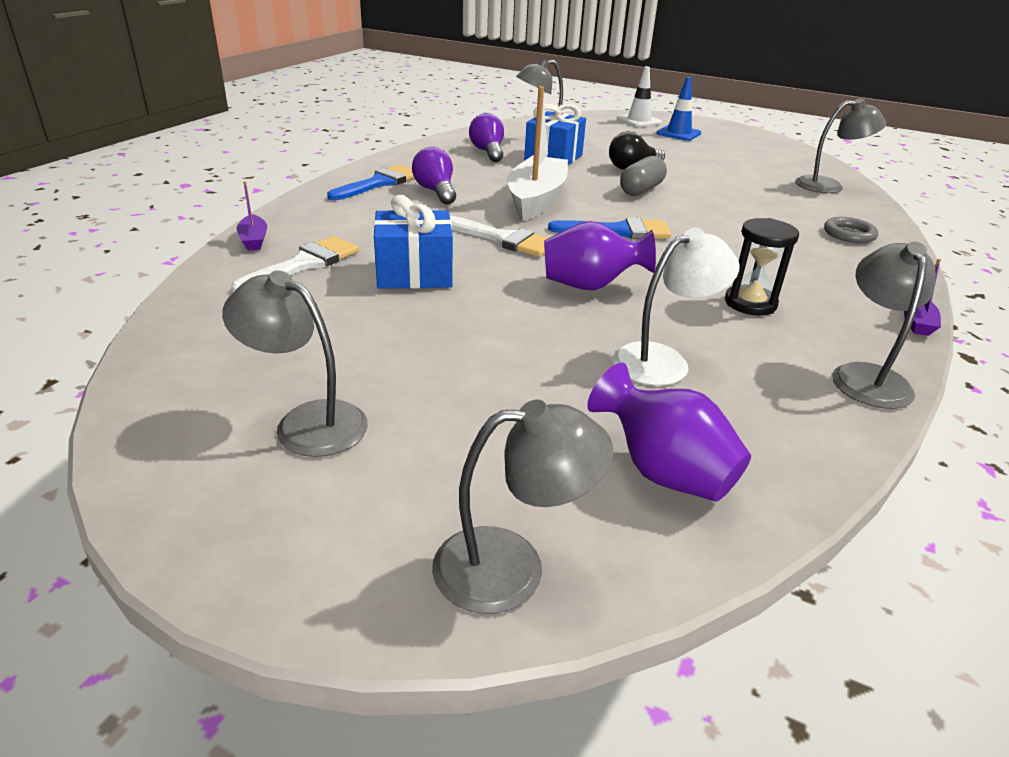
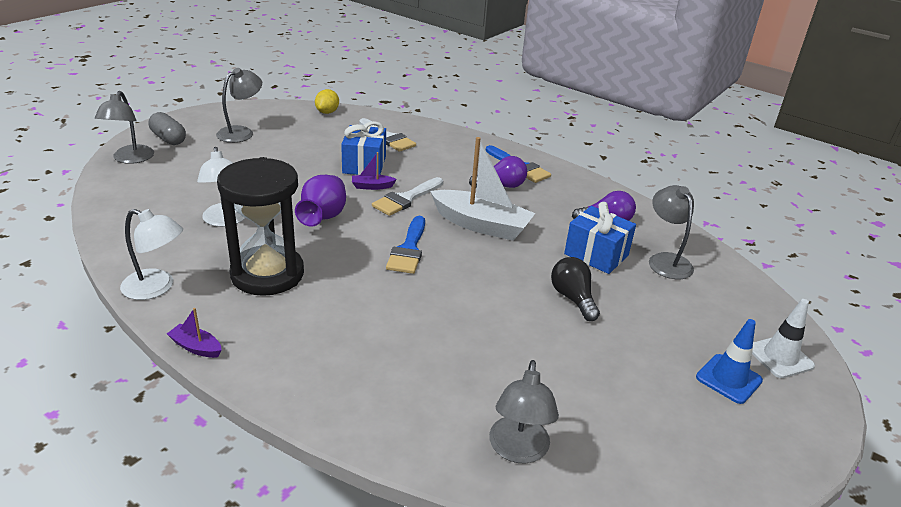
camera: 100 degrees right, 0 degrees up
purple boat [237,181,267,251] -> purple boat moved to [352,152,397,190]
purple vase [587,363,751,502] -> none
grey capsule [620,156,667,196] -> grey capsule moved to [149,112,186,145]
black hourglass [725,218,799,316] -> black hourglass [217,157,304,296], size x1.89
grey ring [824,217,878,243] -> none
grey lamp [832,242,936,409] -> white lamp [120,209,183,300]
none -> yellow lemon [315,89,339,114]

